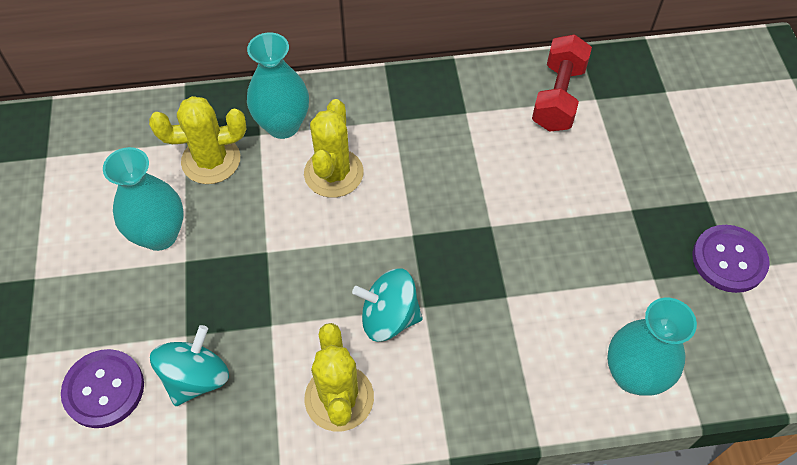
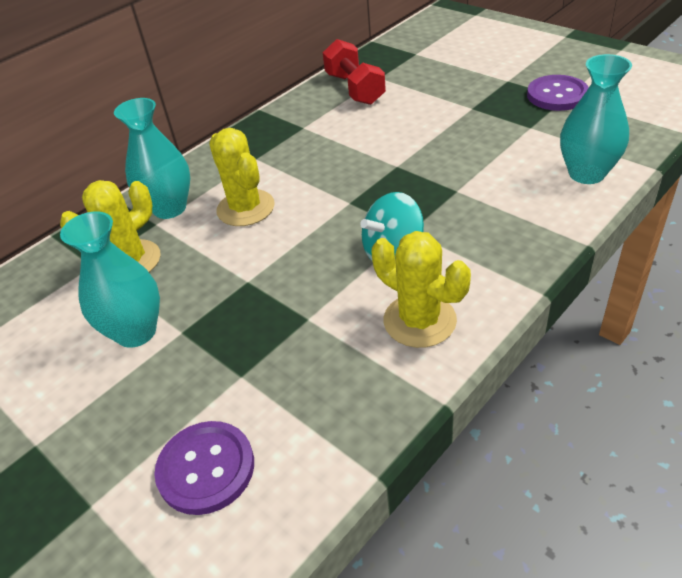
camera: 35 degrees left, 15 degrees down
turquoise spinning top [150,325,229,406] -> none

